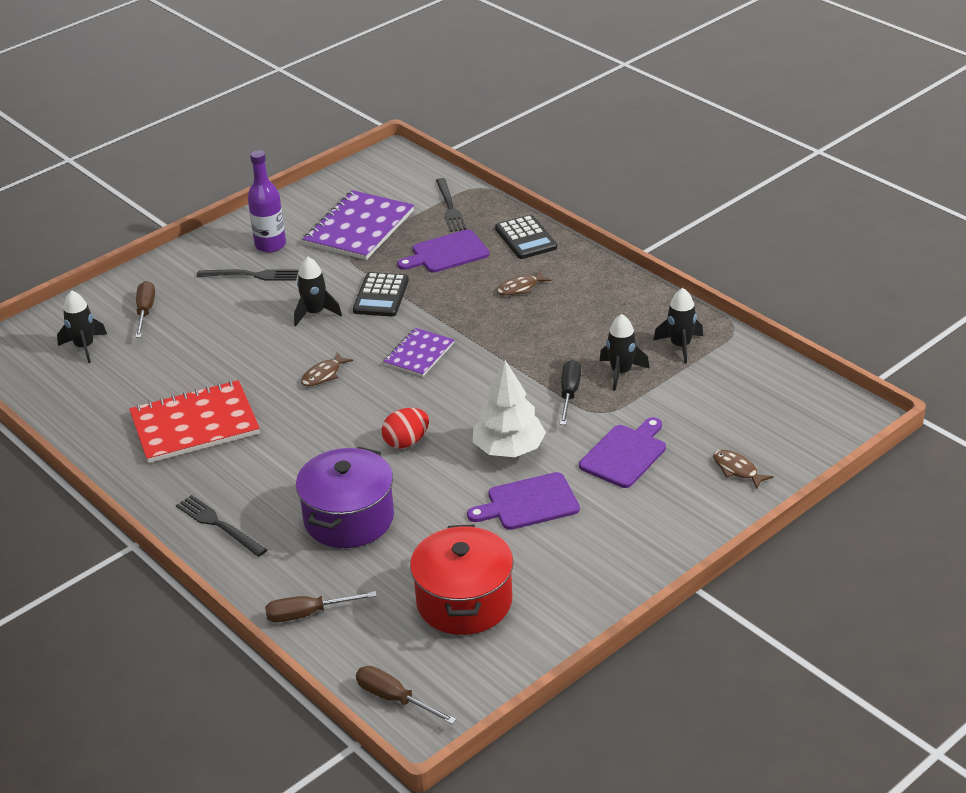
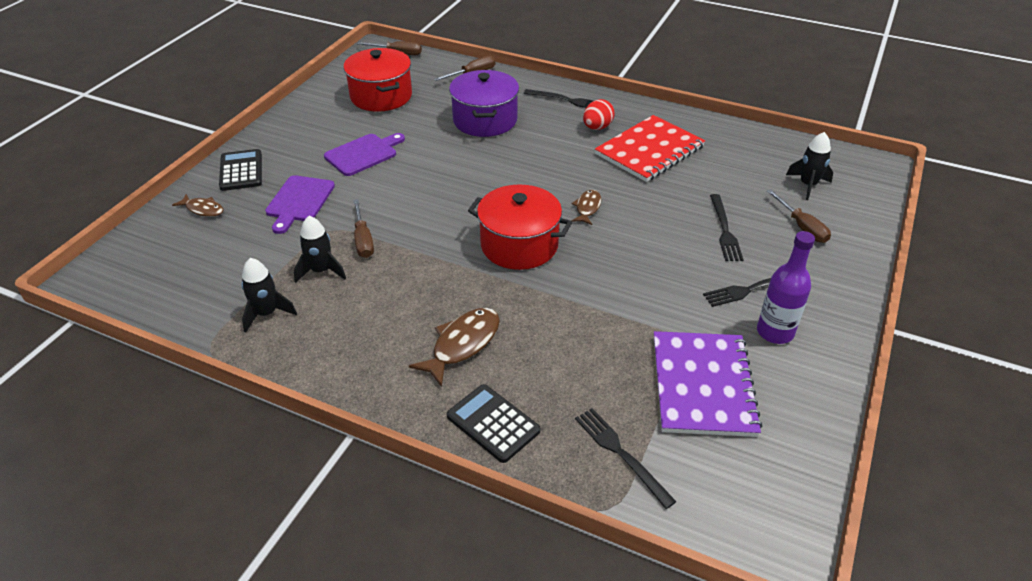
camera: 155 degrees right, 5 degrees up
black rocket [294,257,342,326] -> none
black calculator [353,272,409,317] -> black calculator moved to [219,149,262,191]
red egg [382,408,429,448] -> red egg moved to [583,99,615,130]
purple notebook [383,328,454,377] -> red pot [468,184,572,270]
purple cutting board [397,229,490,273] -> none
white tree [473,360,546,457] -> none
brown fish [497,270,551,296] -> brown fish [409,308,500,387], size x1.67
black screwdriver [560,360,581,425] -> brown screwdriver [353,199,374,258]
none -> black fork [710,194,744,261]

